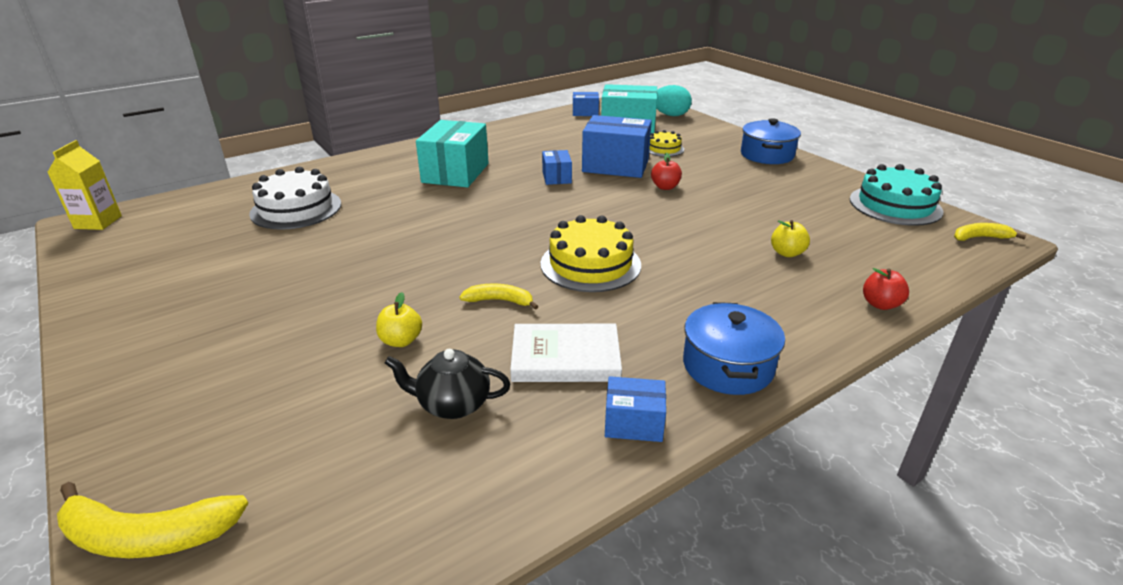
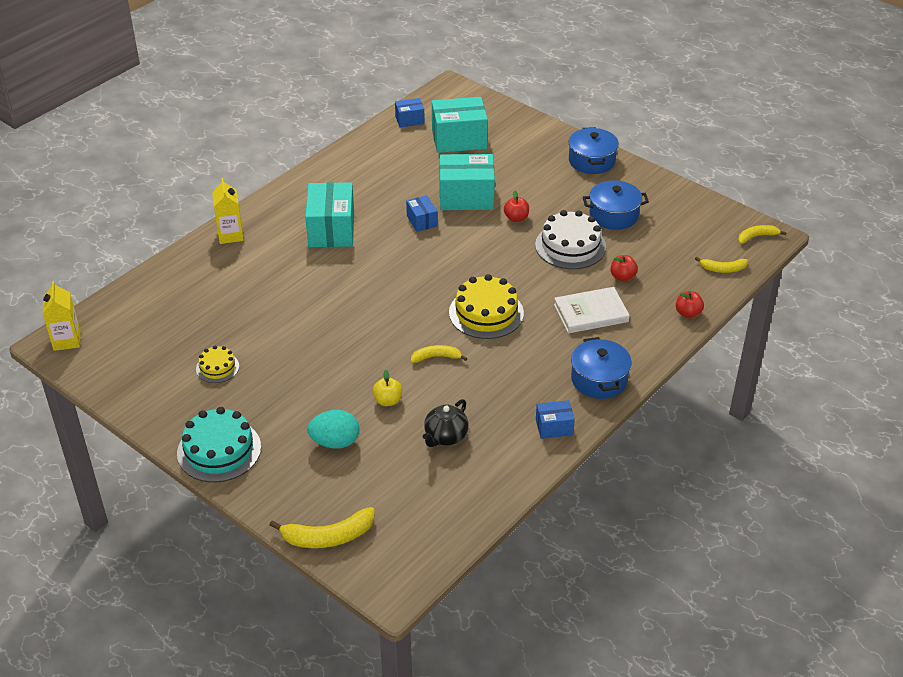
camera: 15 degrees left, 10 degrees up
white cake [249,167,341,230] -> white cake moved to [535,210,606,269]
black teapot [385,349,510,419] -> black teapot turned 45 degrees counterclockwise [423,399,469,447]
white book [510,324,622,382] -> white book moved to [554,287,630,333]
blue box [582,115,652,178] -> turquoise box [440,154,495,210]
yellow cake [649,130,684,156] -> yellow cake moved to [196,346,239,383]
turquoise egg [656,85,692,116] -> turquoise egg moved to [307,410,359,449]
yellow apple [771,220,810,257] -> red apple [611,255,638,281]
turquoise cake [850,164,943,226] -> turquoise cake moved to [177,407,261,482]
none -> yellow carton [212,178,244,244]
none -> blue pot [583,180,649,230]
none -> yellow banana [695,257,748,273]

